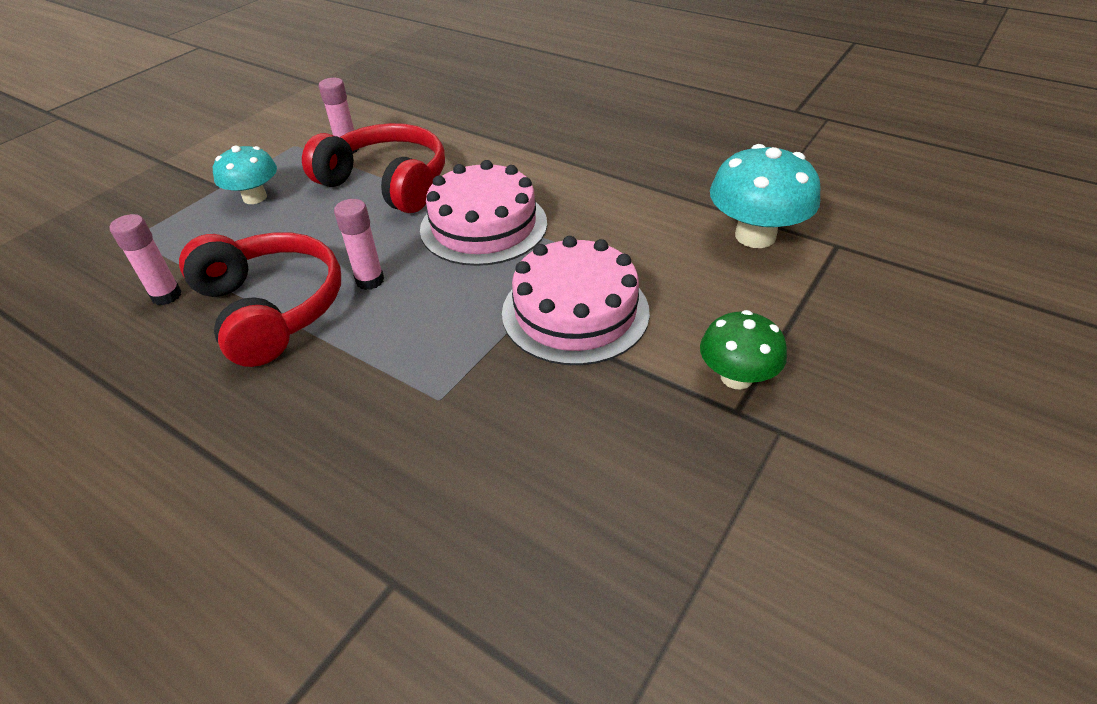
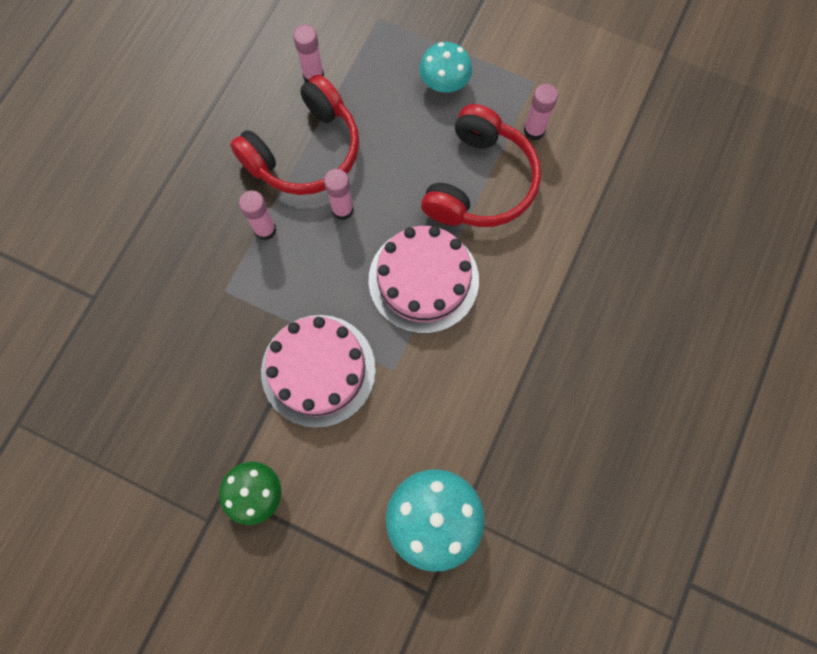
camera: 80 degrees right, 30 degrees up
none -> pink glue stick [239,190,276,240]

